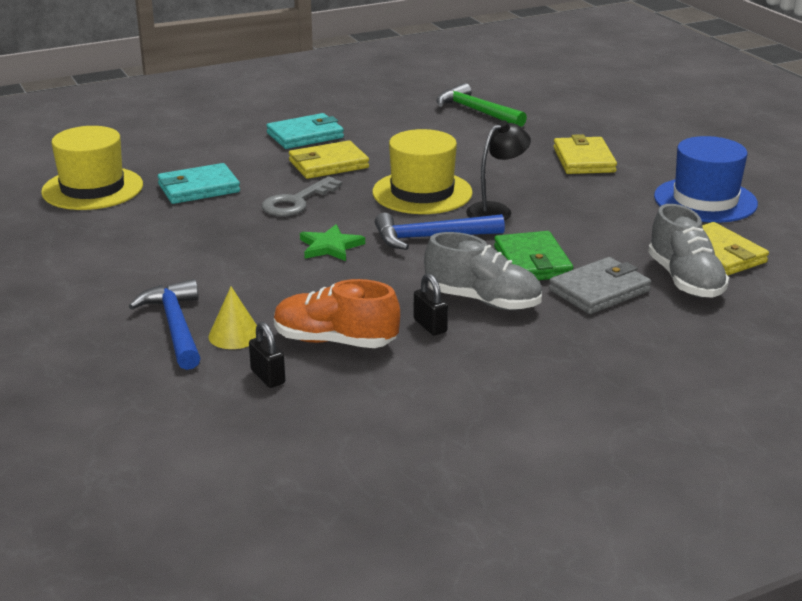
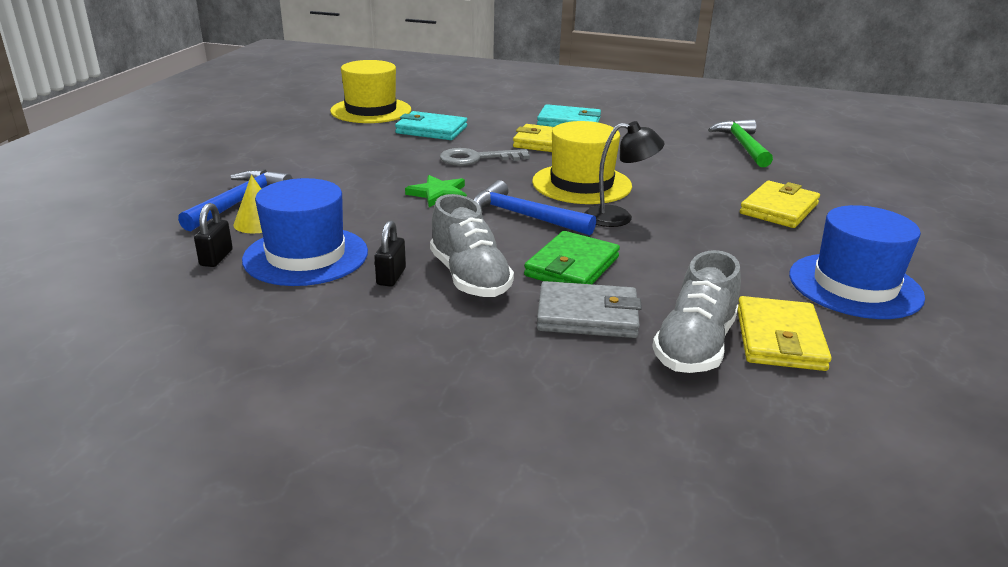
camera: 40 degrees right, 0 degrees up
orange shoe [274,279,400,348] -> blue hat [242,178,368,286]

